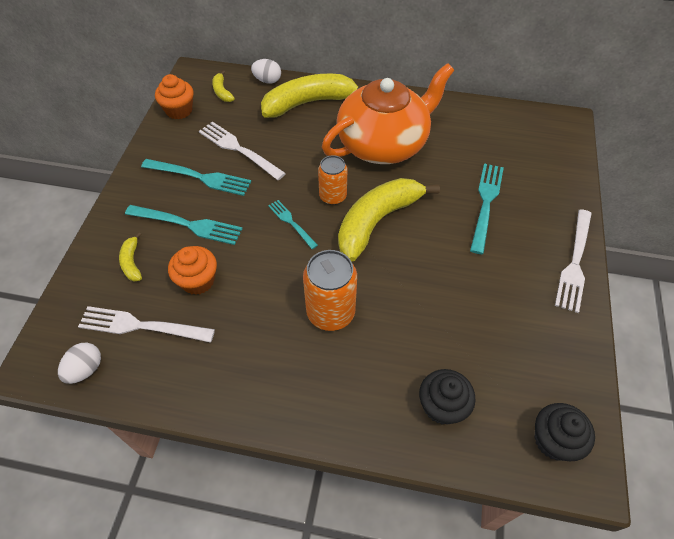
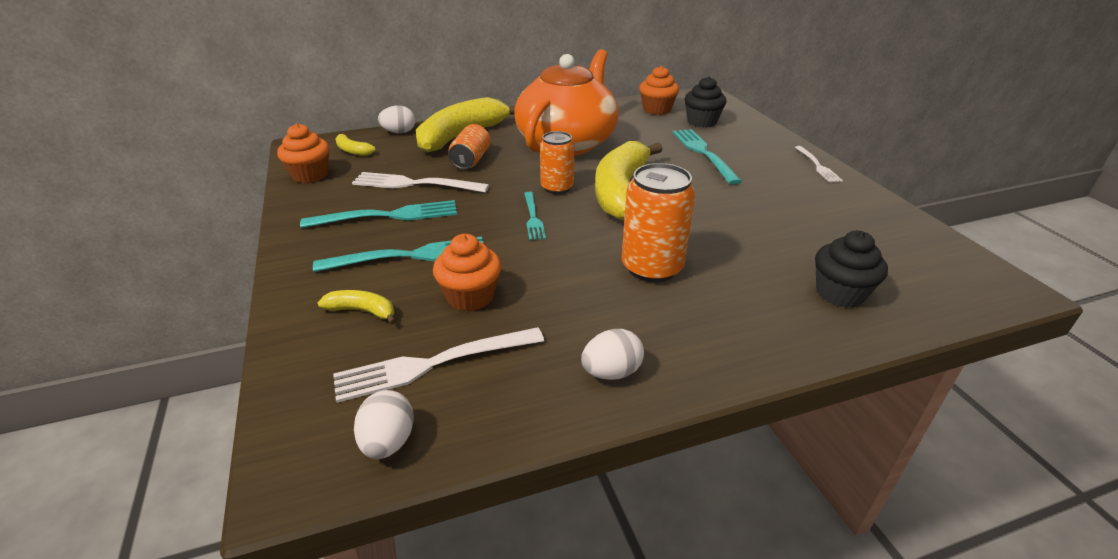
camera: 30 degrees left, 20 degrees down
yellow banana [119,232,142,282] -> yellow banana turned 150 degrees clockwise [318,290,396,325]
turquoise fork [268,200,318,249] -> turquoise fork turned 120 degrees counterclockwise [524,192,546,240]
black cupcake [534,403,595,461] -> black cupcake moved to [684,76,727,128]
white fork [555,209,592,313] -> white fork [795,146,843,183], size x0.60
none -> orange can [448,124,491,169]
none -> white egg [581,329,644,380]
none -> orange cupcake [639,66,679,115]

